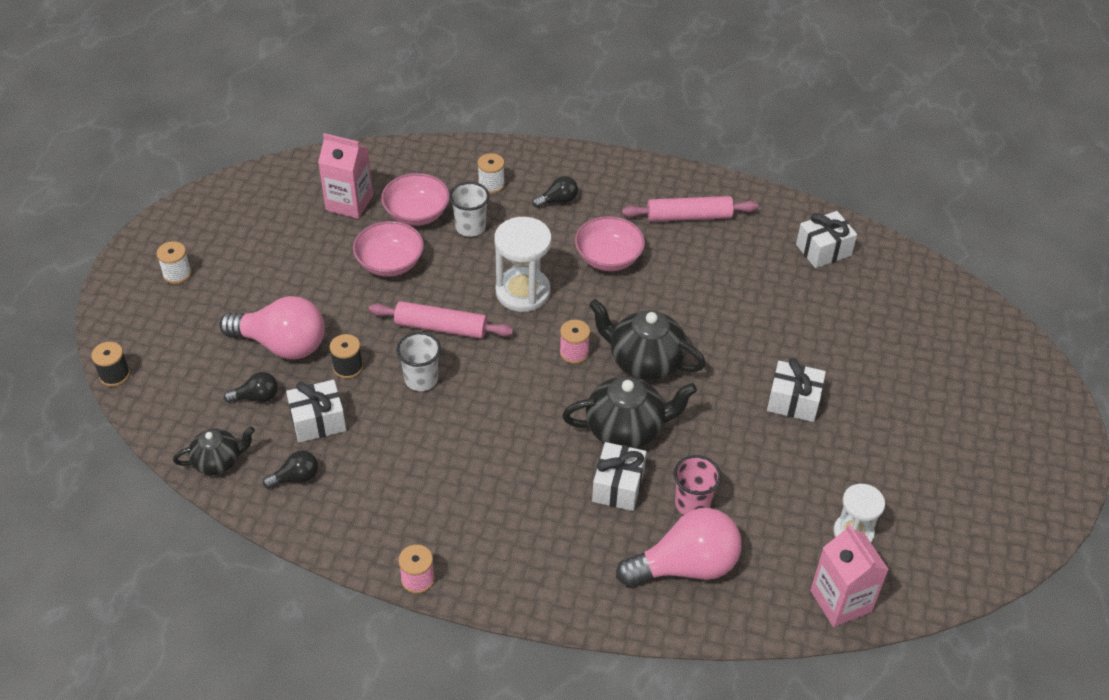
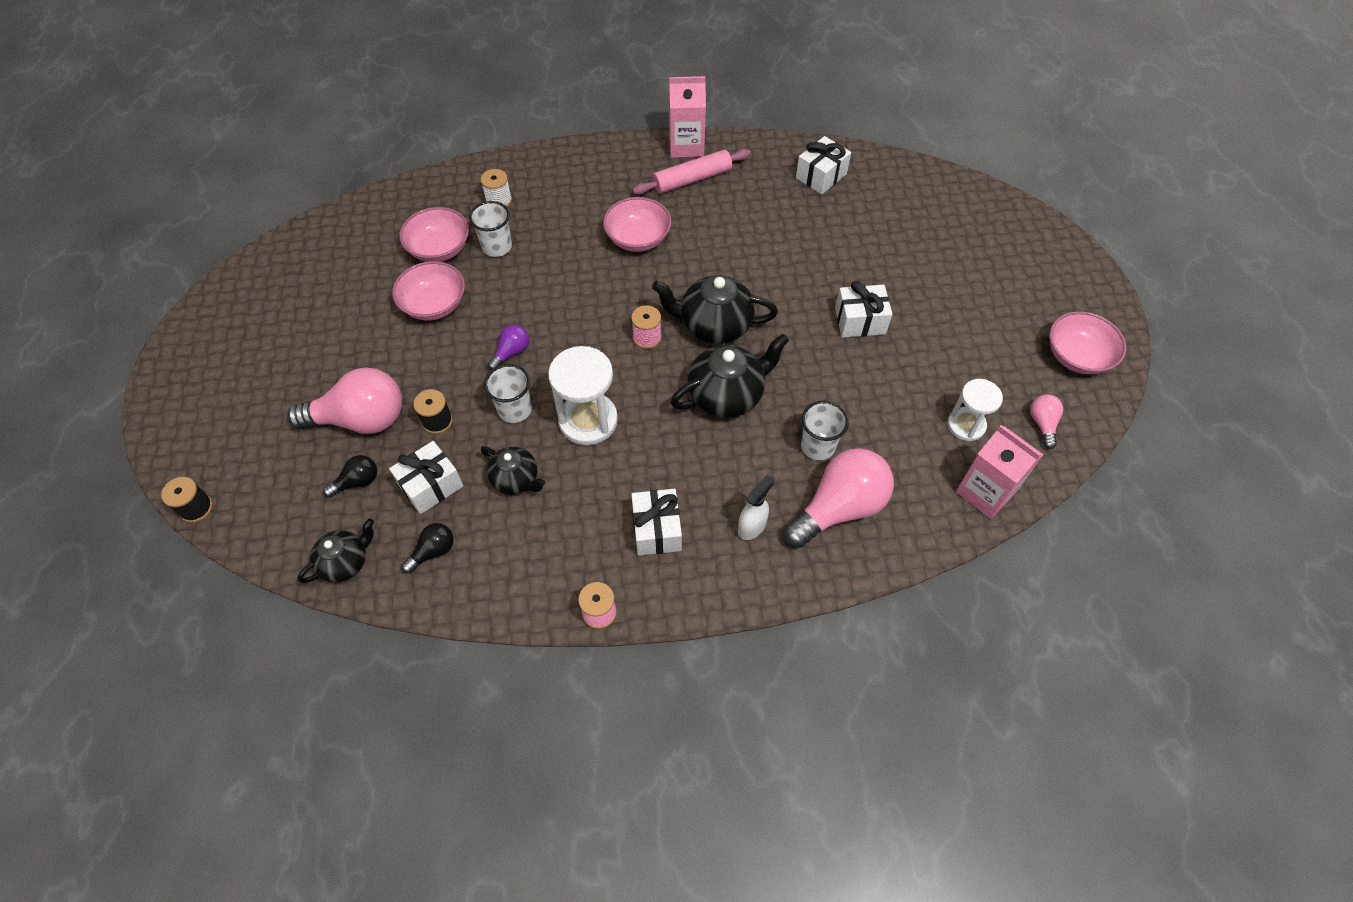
camera: 20 degrees left, 10 degrees up
white spool [157,241,192,284] -> none
pink carton [318,133,373,219] -> pink carton moved to [669,76,706,158]
pink rolling pin [369,301,513,339] -> purple light bulb [488,325,529,370]
white hourglass [494,217,552,312] -> white hourglass moved to [548,346,618,445]
black light bulb [532,176,578,208] -> none
white gift [592,442,646,511] -> white gift moved to [631,489,682,556]
pink cup [674,455,721,515] -> white cup [801,401,849,460]
none -> black teapot [481,446,545,495]
none -> white spray bottle [738,475,774,540]
none -> pink light bulb [1030,394,1063,449]
none -> pink bowl [1049,311,1126,374]

